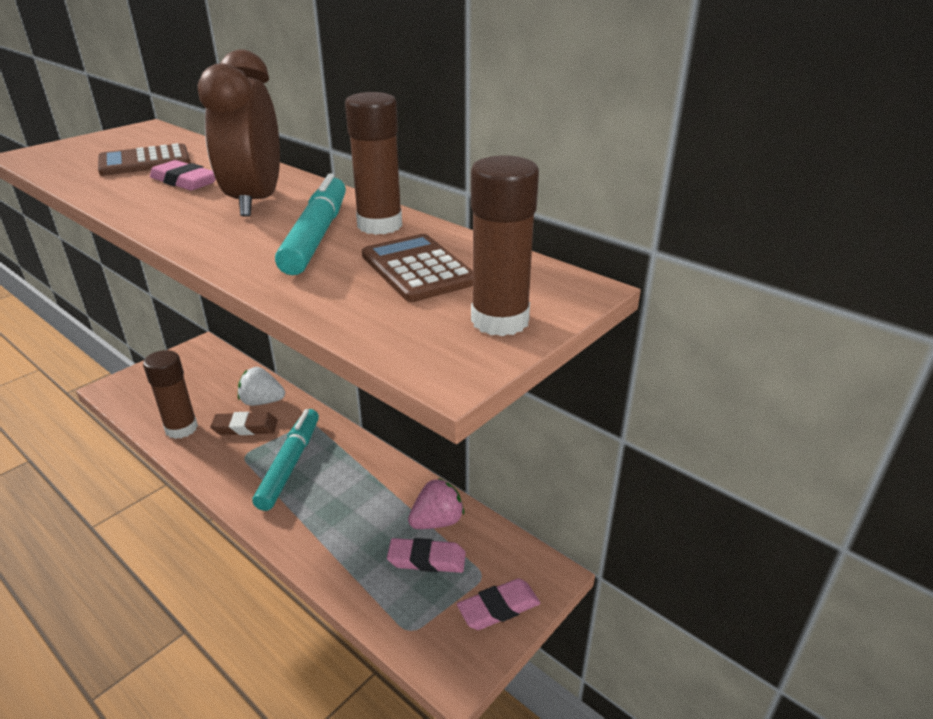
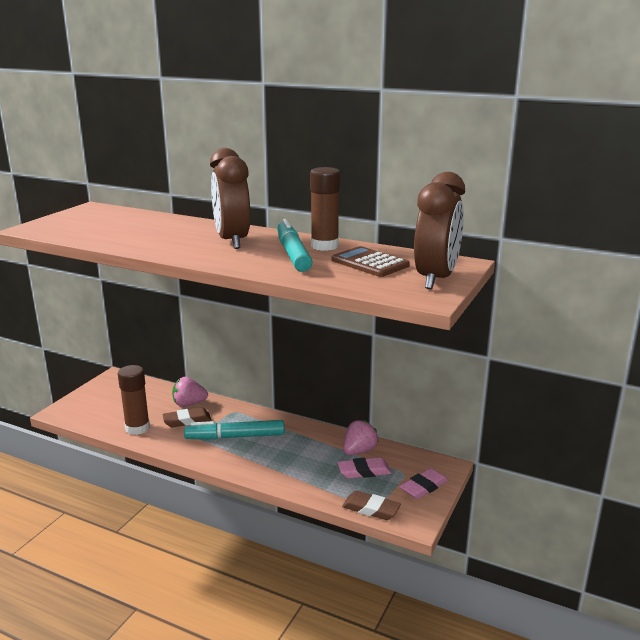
camera: 15 degrees left, 10 degrees down
brown calculator [98,143,191,176] -> none
pink eraser [150,160,216,190] -> none
white strawberry [238,367,285,406] -> pink strawberry [172,377,208,407]
turquoise marker [252,409,319,511] -> turquoise marker turned 90 degrees counterclockwise [184,420,284,440]
brown glue stick [471,155,539,336] -> brown clock [414,172,465,289]
none -> brown eraser [342,491,401,520]

